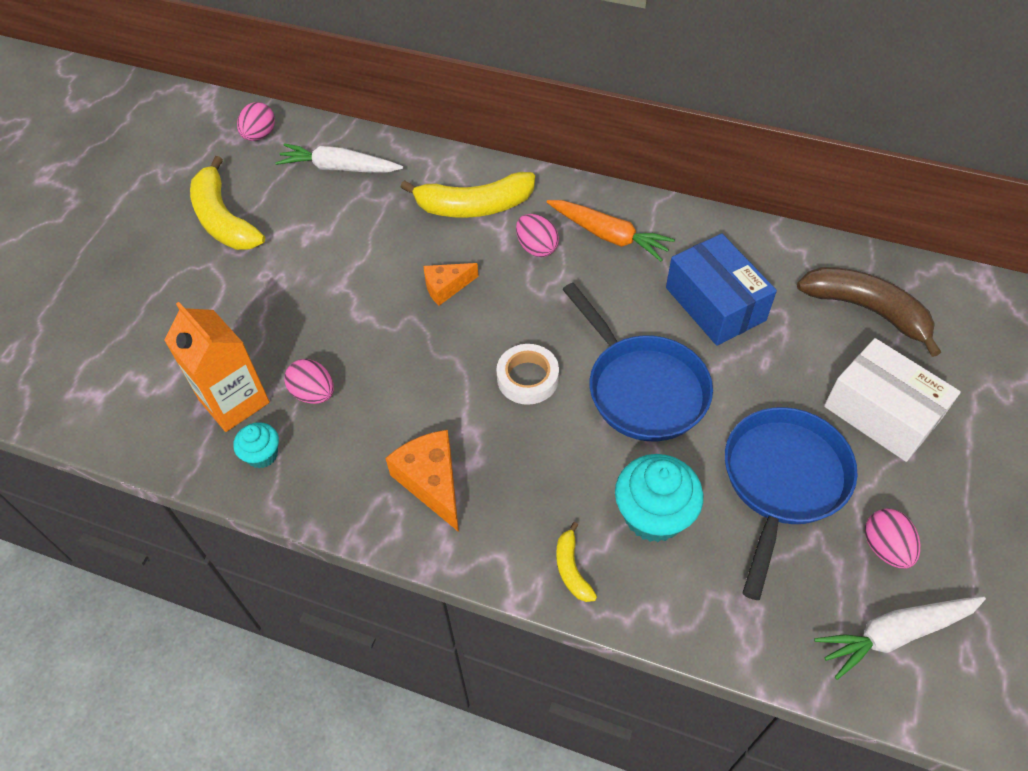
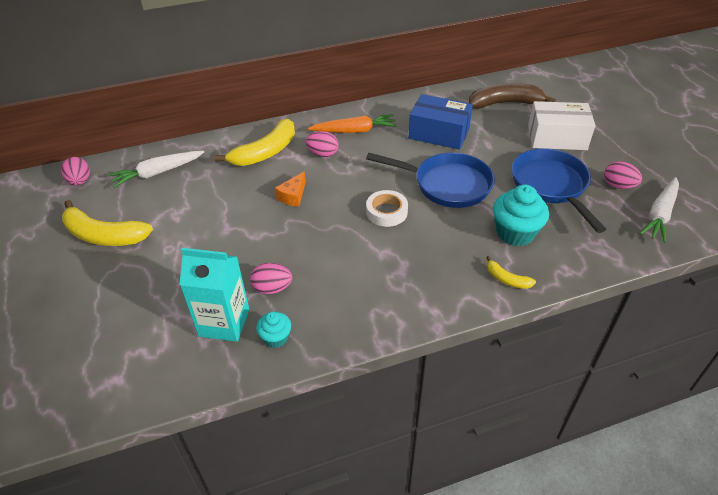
camera: 40 degrees left, 10 degrees down
orange carton [164,302,270,432] -> turquoise carton [179,248,249,342]
orange cheese [386,430,459,532] -> none

